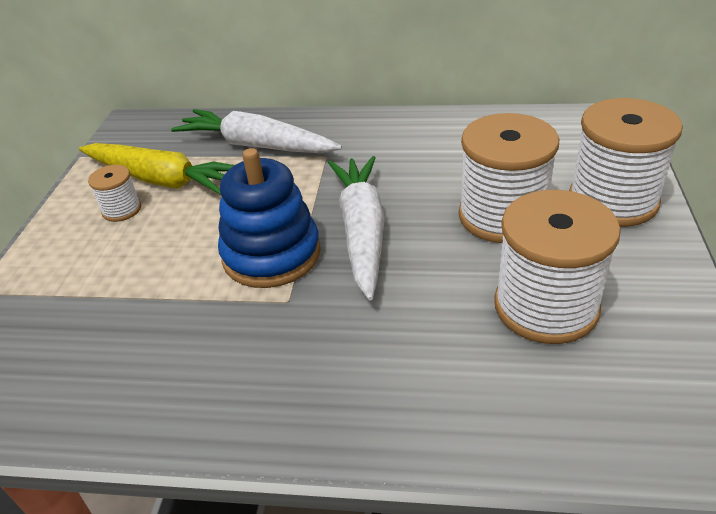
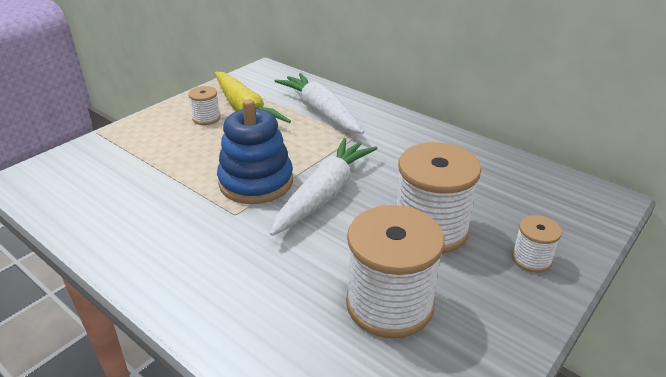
camera: 30 degrees right, 5 degrees down
white spool [569,98,683,227] -> white spool [512,215,562,273], size x0.49

